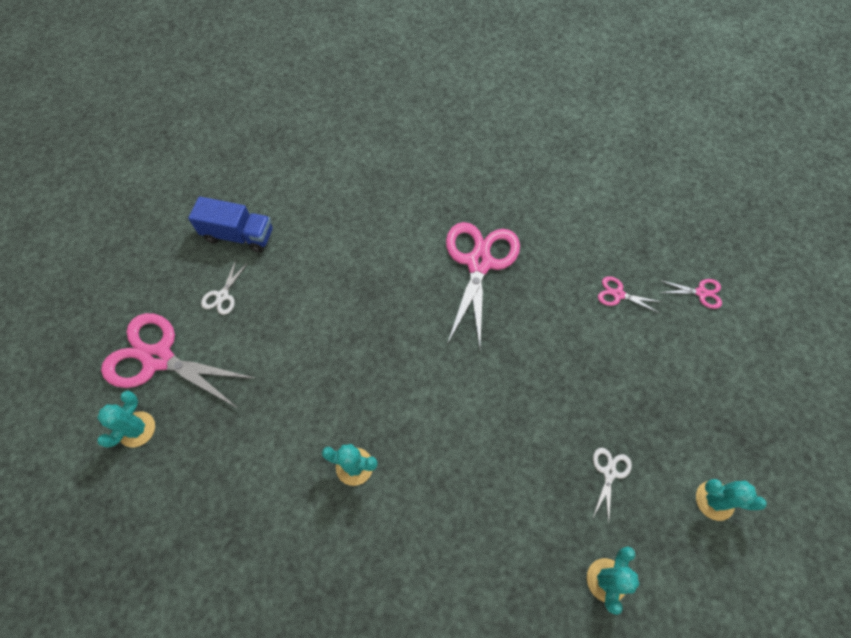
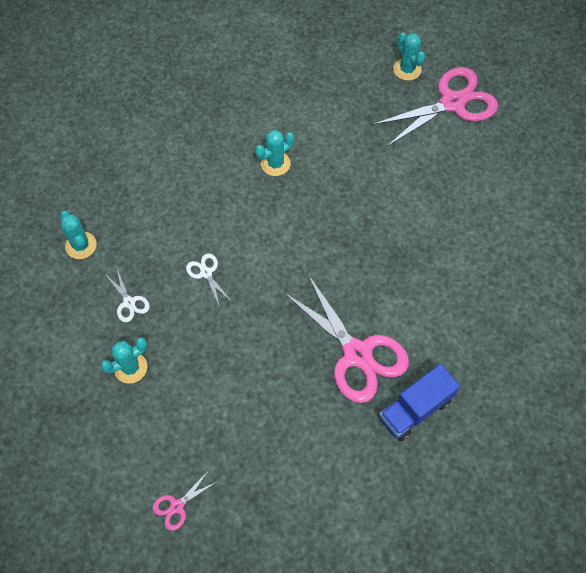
camera: 130 degrees right, 0 degrees up
blue truck [188,197,273,253] -> blue truck moved to [379,364,460,441]
white scissors [201,260,248,315] -> white scissors moved to [186,253,232,307]
pink scissors [598,276,662,313] -> none
turquoise cactus [696,479,767,521] -> turquoise cactus moved to [101,337,147,384]

